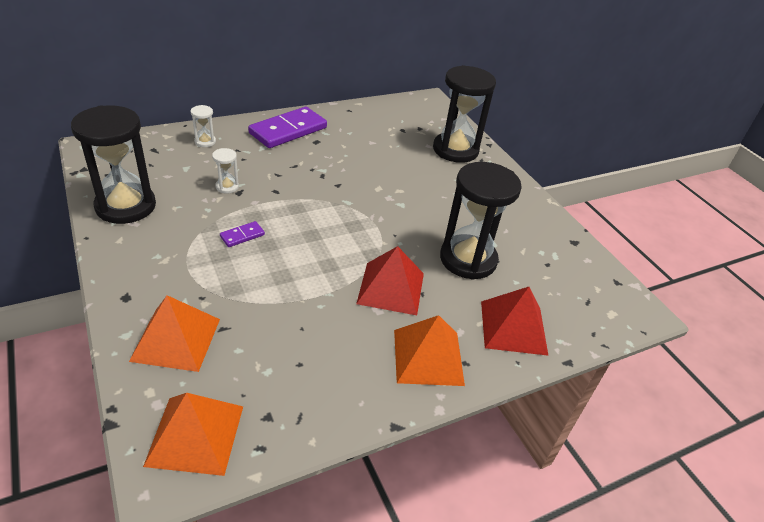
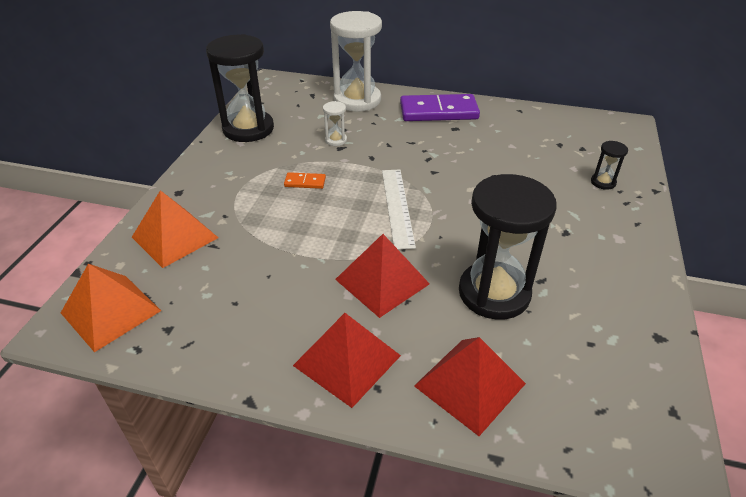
camera: 45 degrees right, 0 degrees up
white hourglass [190,105,216,147] -> white hourglass [330,11,382,112], size x2.36
purple domino [220,221,265,247] -> orange domino [284,172,326,189]
orange pyramid [394,315,465,386] -> red pyramid [293,313,401,408]
black hourglass [433,65,496,163] -> black hourglass [591,141,628,190], size x0.42
none -> white ruler [382,169,416,250]

